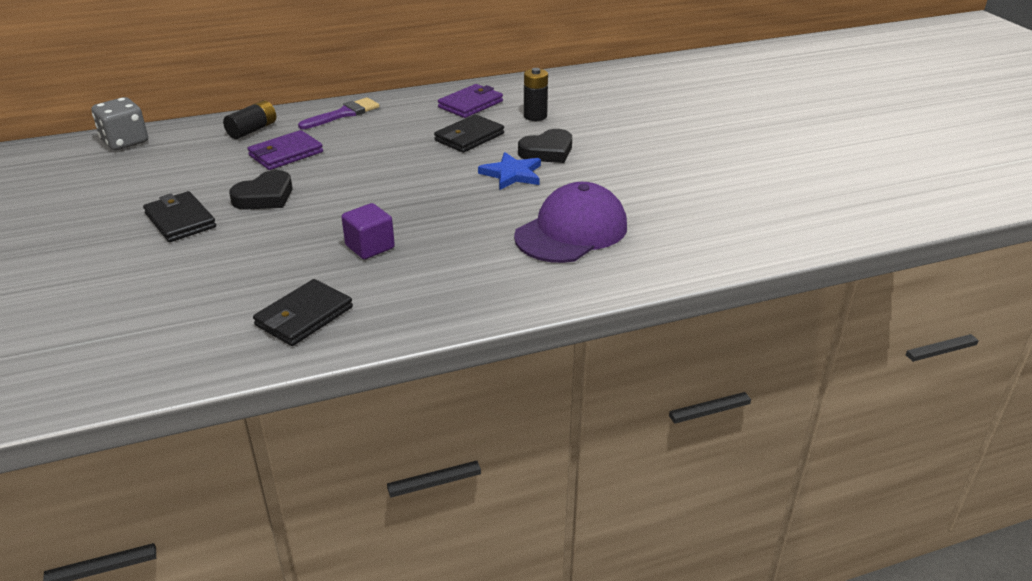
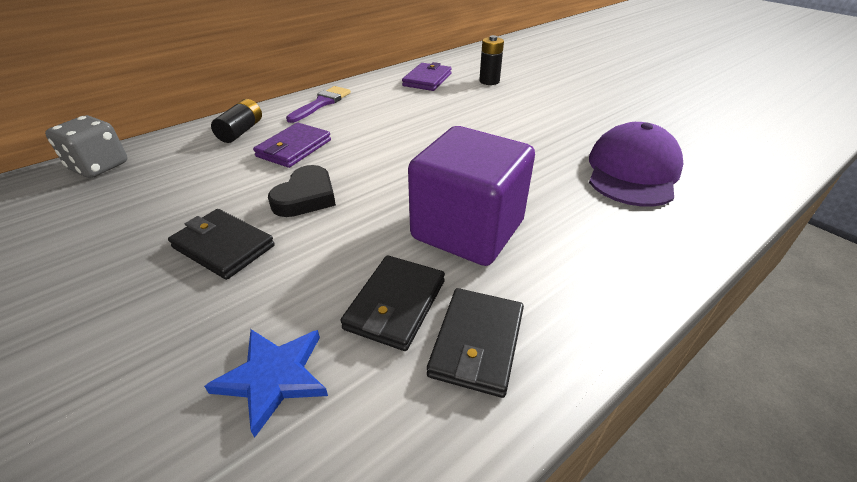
camera: 20 degrees left, 5 degrees up
purple cube [341,203,395,259] -> purple cube [408,126,535,266], size x2.08
black wallet [434,114,504,153] -> black wallet moved to [340,255,445,351]
blue star [478,152,541,190] -> blue star moved to [204,329,328,438]
black heart [518,129,572,163] -> none

